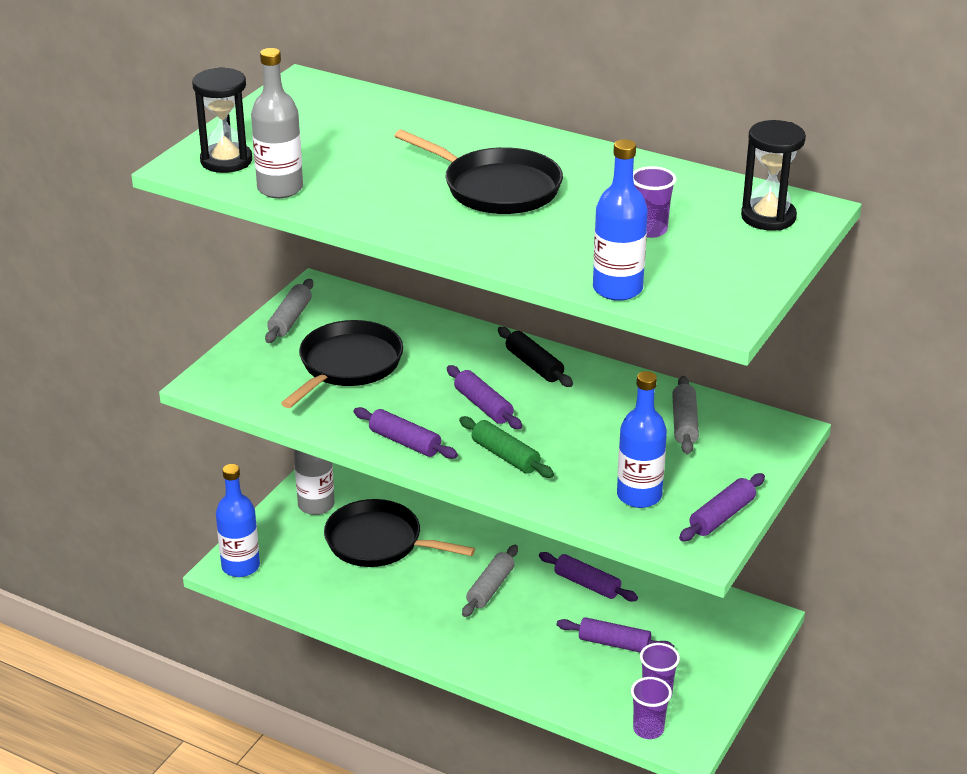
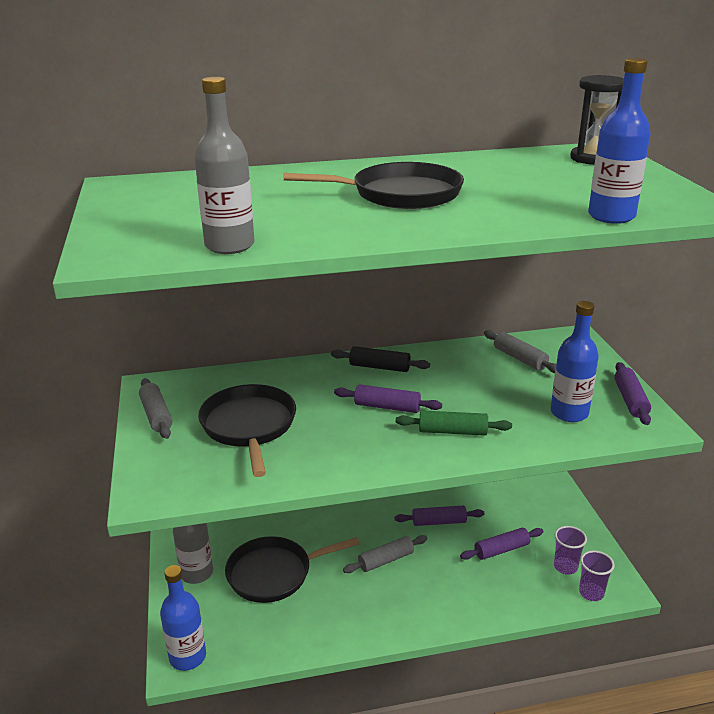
camera: 40 degrees left, 5 degrees down
black hourglass [192,67,252,173] -> none
purple rolling pin [354,407,458,459] -> none
grey rolling pin [462,545,518,617] -> grey rolling pin turned 75 degrees clockwise [343,535,428,573]
purple cup [633,166,676,238] -> none

